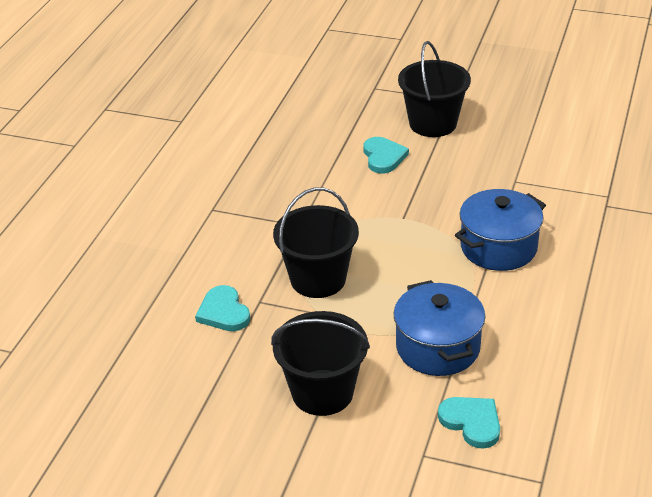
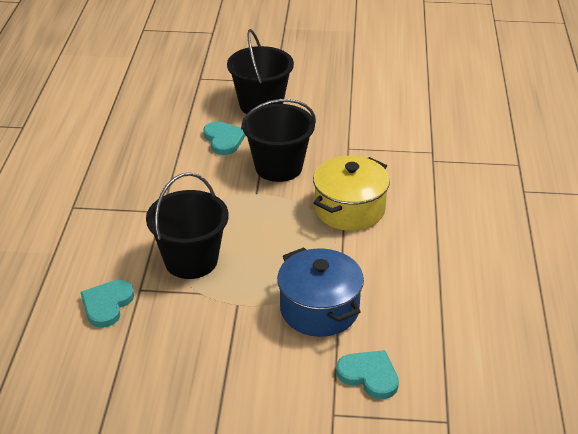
camera: 15 degrees left, 0 degrees up
turquoise heart [195,285,250,331] -> turquoise heart turned 60 degrees clockwise [81,280,134,328]
black bucket [271,311,370,416] -> black bucket moved to [241,99,316,182]
blue pot [455,189,546,271] -> yellow pot [313,156,390,231]

